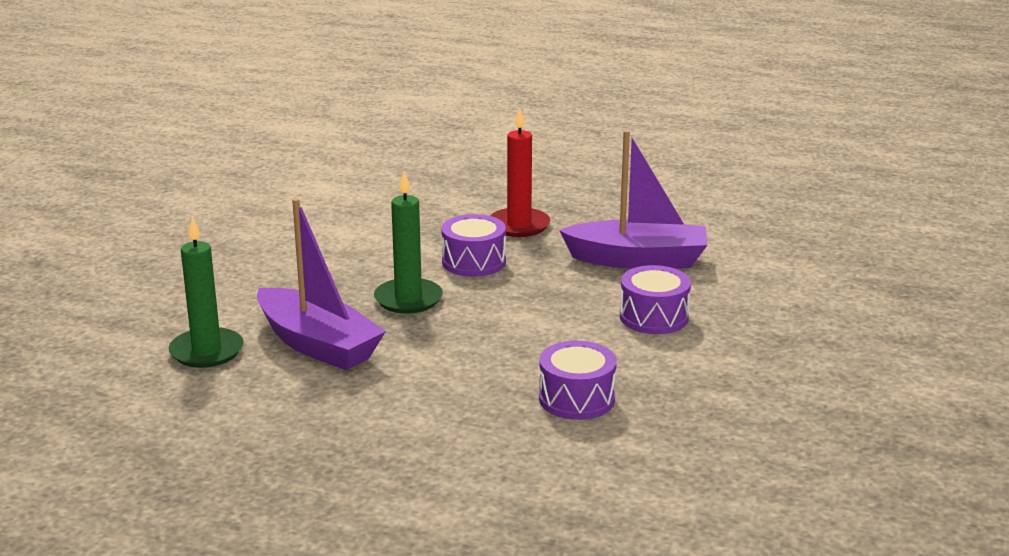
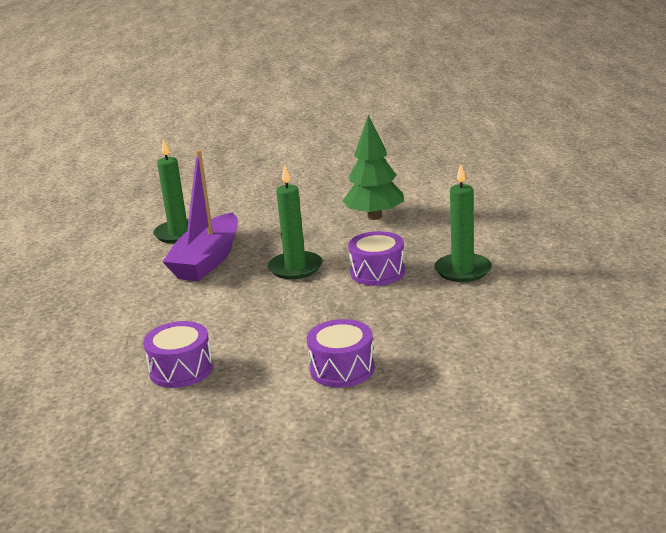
camera: 70 degrees right, 0 degrees up
red candle [490,108,550,237] -> green candle [434,164,492,282]
purple boat [559,130,708,269] -> none
none -> green tree [342,115,404,220]

